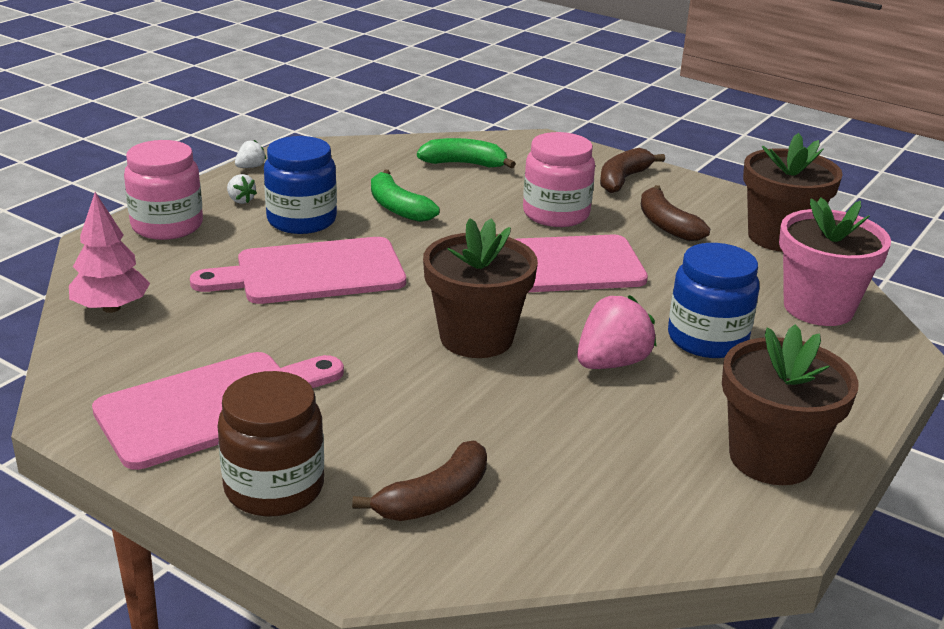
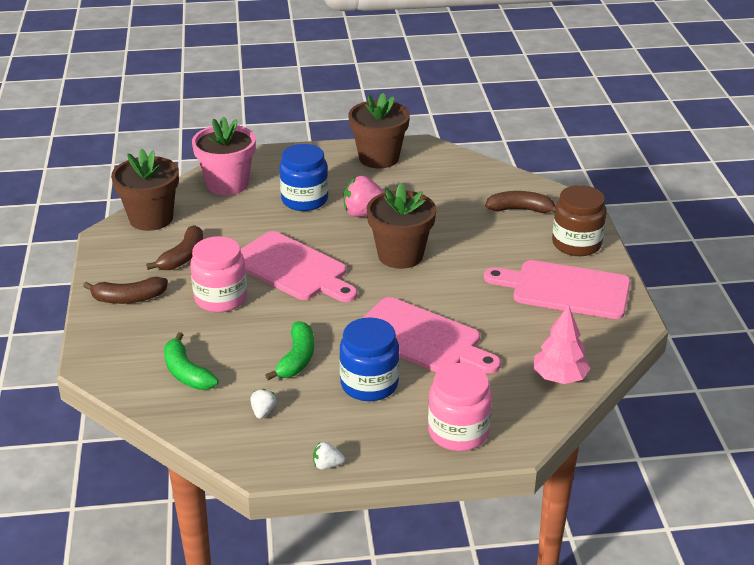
camera: 130 degrees left, 5 degrees up
white strawberry [227,174,257,204] -> white strawberry moved to [251,389,276,419]

